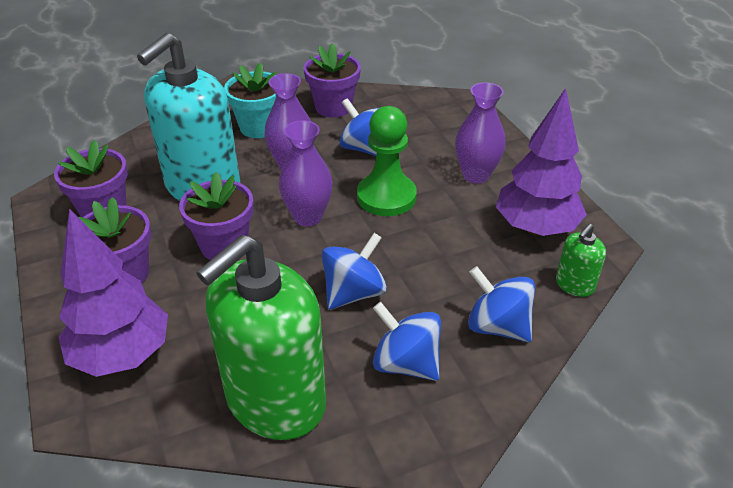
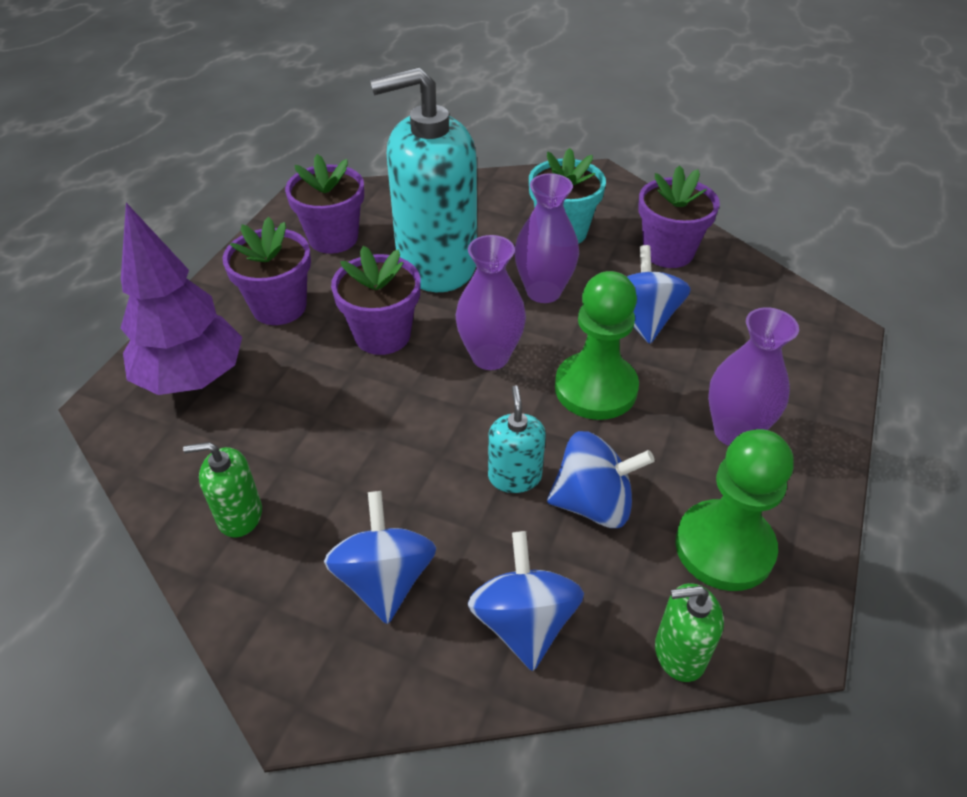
camera: 45 degrees right, 5 degrees up
green soap dispenser [196,235,326,440] -> green soap dispenser [183,442,262,538], size x0.42
blue spinning top [322,233,387,310] -> blue spinning top moved to [547,431,655,528]
purple tree [496,88,587,236] -> green pawn [675,429,794,591]
none -> turquoise soap dispenser [488,385,546,493]

